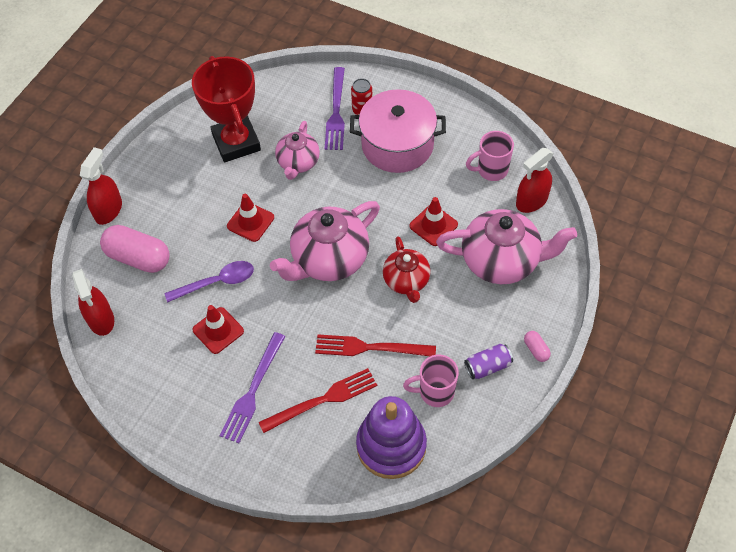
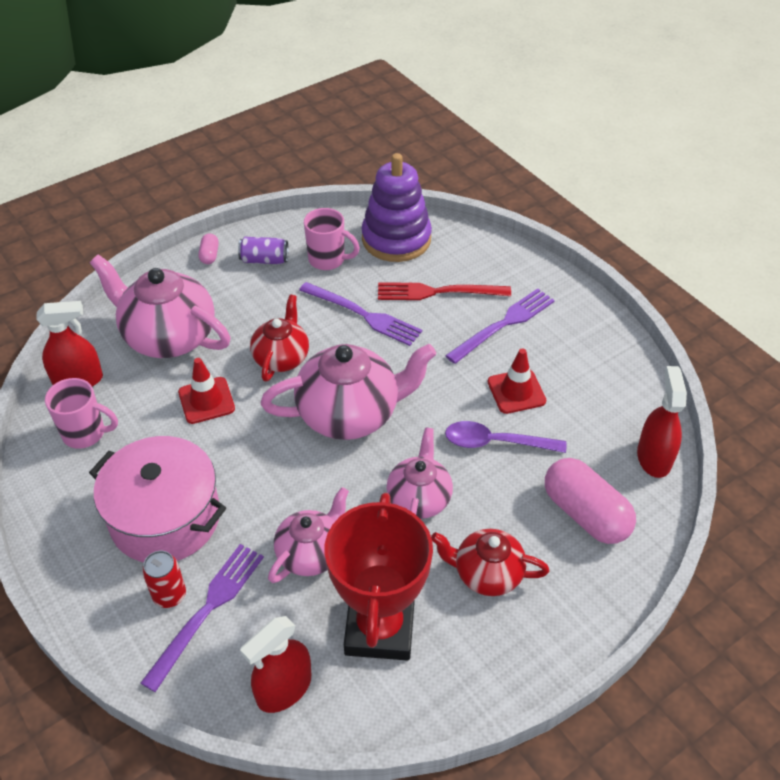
camera: 155 degrees left, 10 degrees down
red spray bottle [80,147,122,225] -> red spray bottle moved to [240,616,311,713]
red traffic cone [227,194,274,242] -> pink teapot [386,427,453,519]
red fork [315,334,436,356] -> purple fork [299,282,422,346]
none -> red teapot [431,529,550,596]

